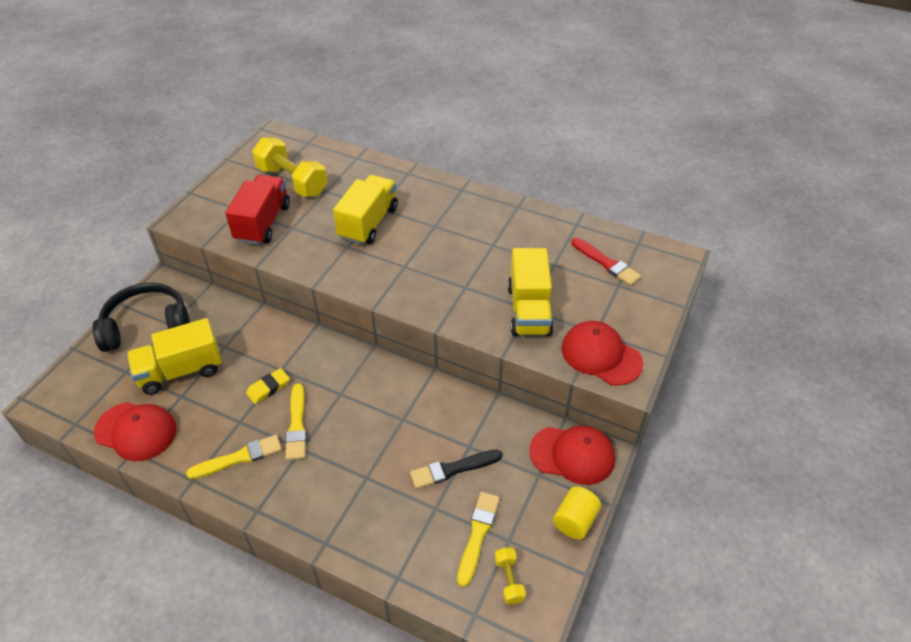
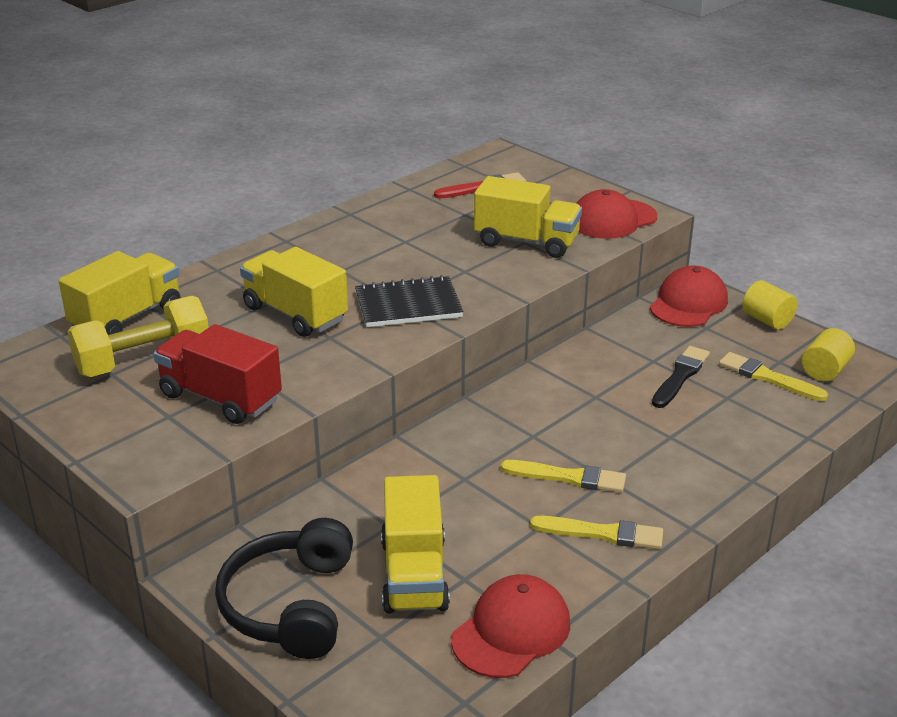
camera: 70 degrees left, 15 degrees down
yellow brush [186,435,282,479] -> yellow brush turned 105 degrees clockwise [530,516,663,549]
yellow eraser [246,368,290,404] -> none
black brush [410,450,502,489] -> black brush turned 150 degrees counterclockwise [652,346,710,408]
yellow dumbbell [495,547,526,604] -> yellow cylinder [802,328,855,381]
none -> yellow truck [59,251,181,335]
none -> black notebook [355,275,464,327]

